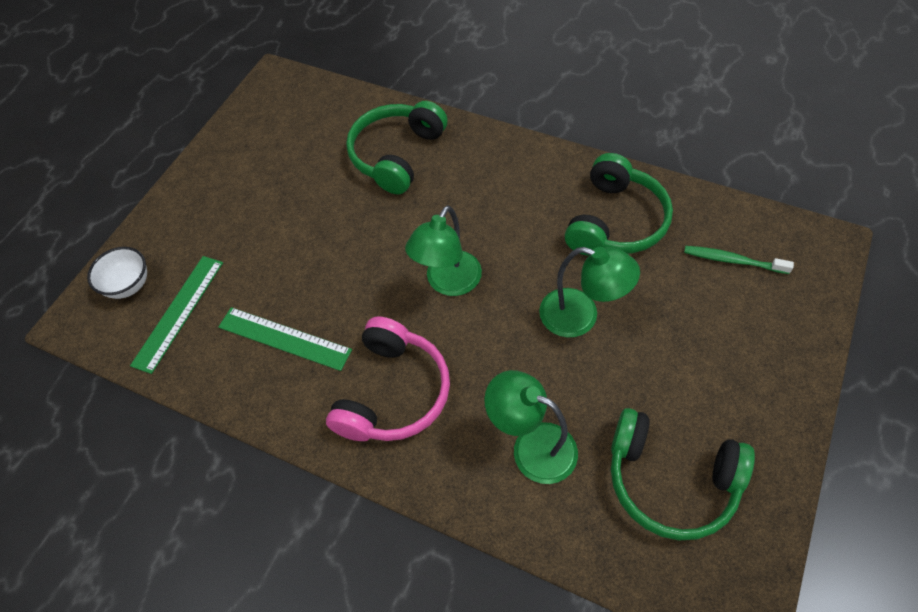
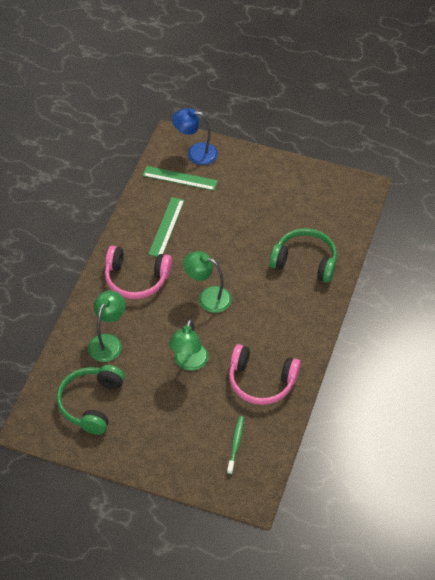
camera: 80 degrees right, 5 degrees down
white bowl [87,247,147,299] -> blue lamp [172,108,218,165]
green headphones [565,153,673,256] -> pink headphones [229,344,301,405]

